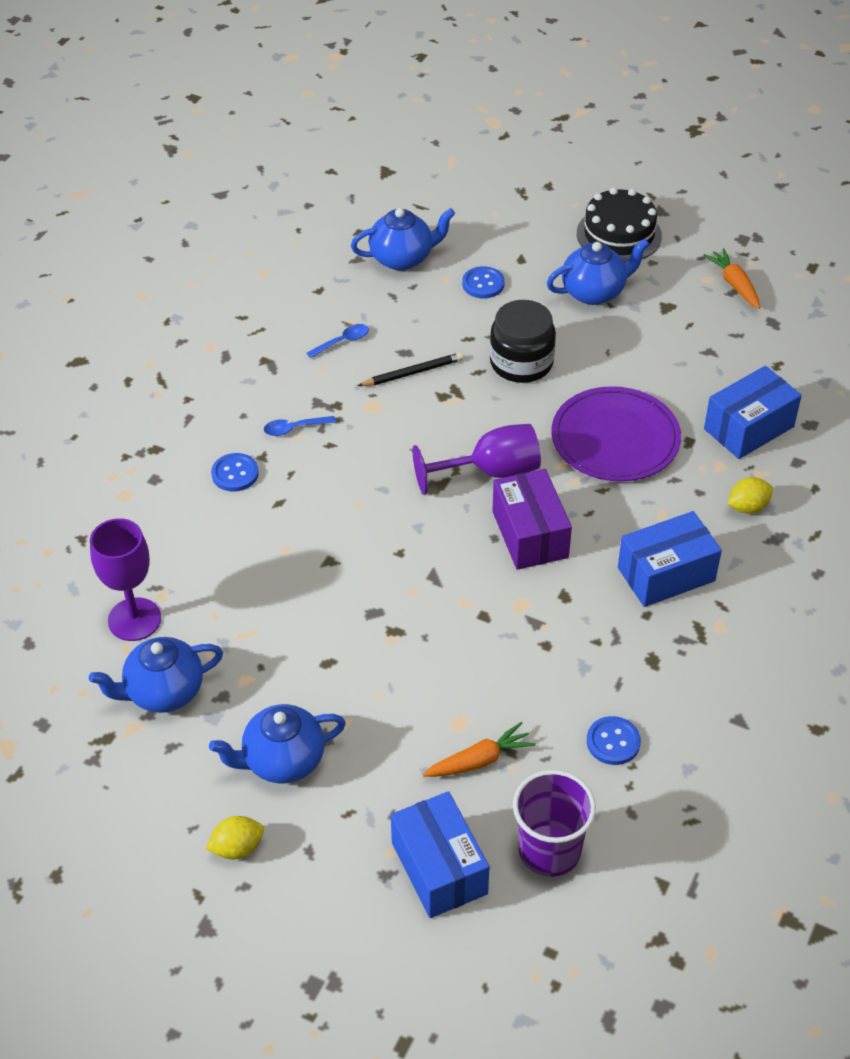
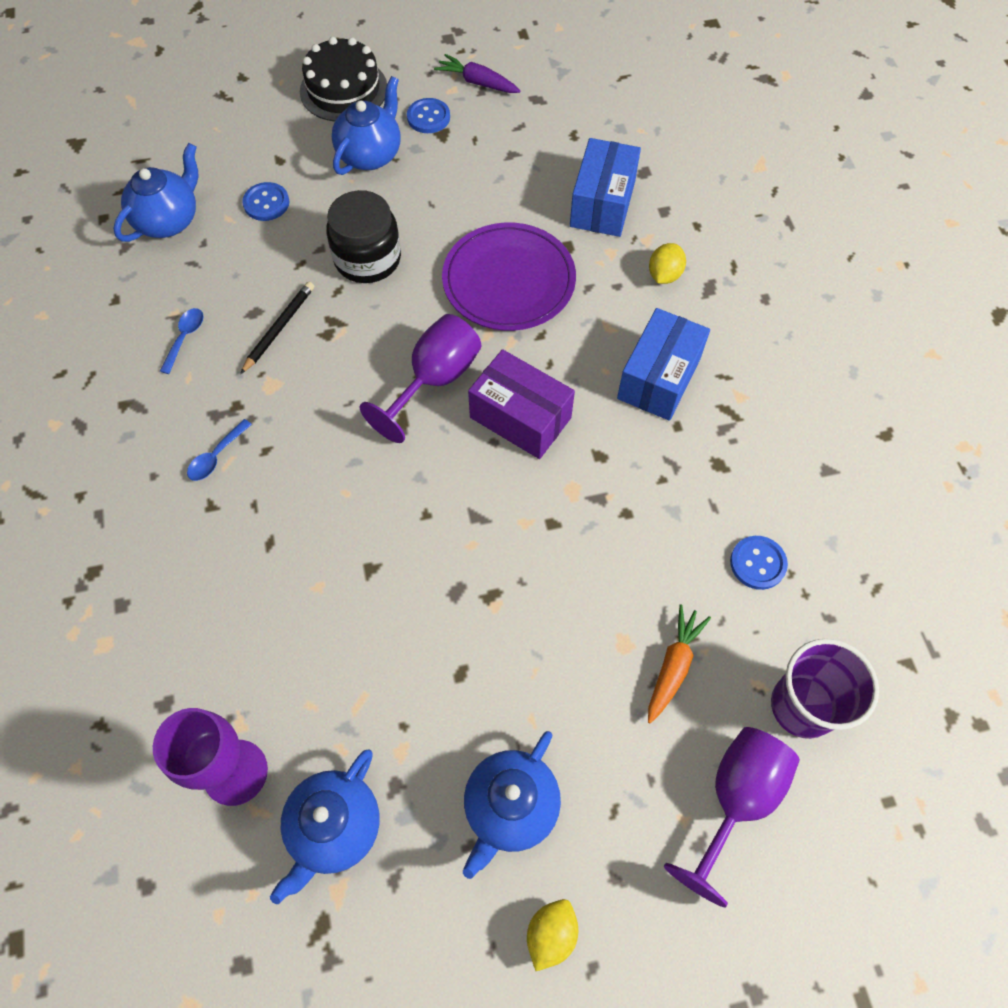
camera: 40 degrees left, 15 degrees up
blue button [211,453,259,492] -> blue button moved to [407,98,450,133]
blue box [391,791,489,918] -> purple goblet [664,727,800,908]
orange carrot [703,248,760,309] -> purple carrot [434,54,521,93]

